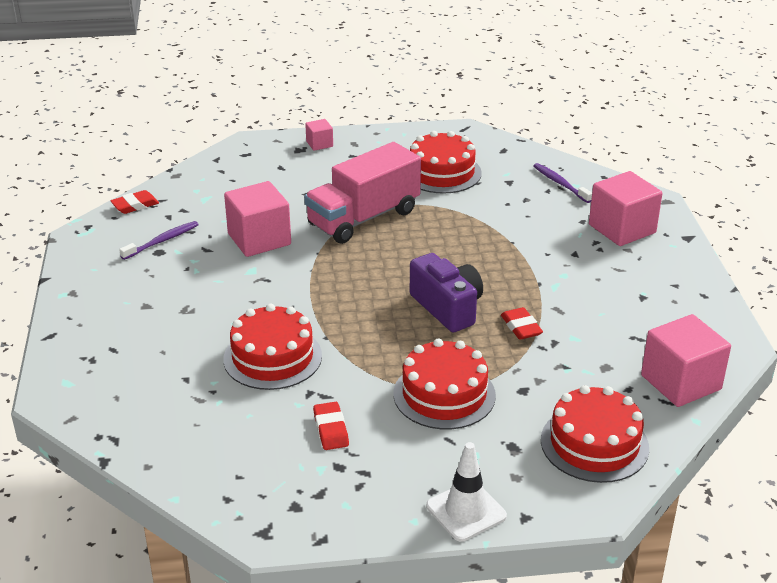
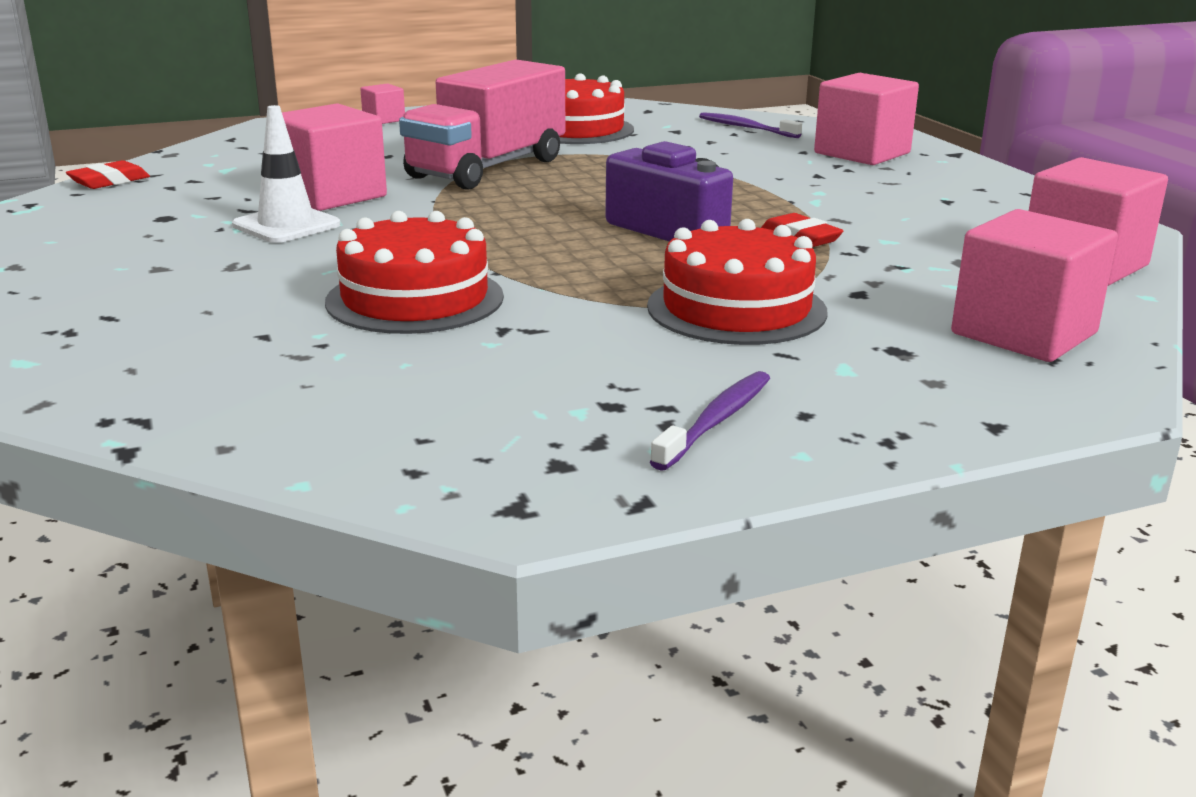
camera: 15 degrees left, 10 degrees down
purple toothbrush [119,221,199,260] -> purple toothbrush moved to [650,371,770,471]
red eraser [313,402,349,450] -> none
white traffic cone [426,442,507,542] -> white traffic cone moved to [232,105,340,243]
red cake [541,385,649,483] -> pink cube [951,209,1118,362]

